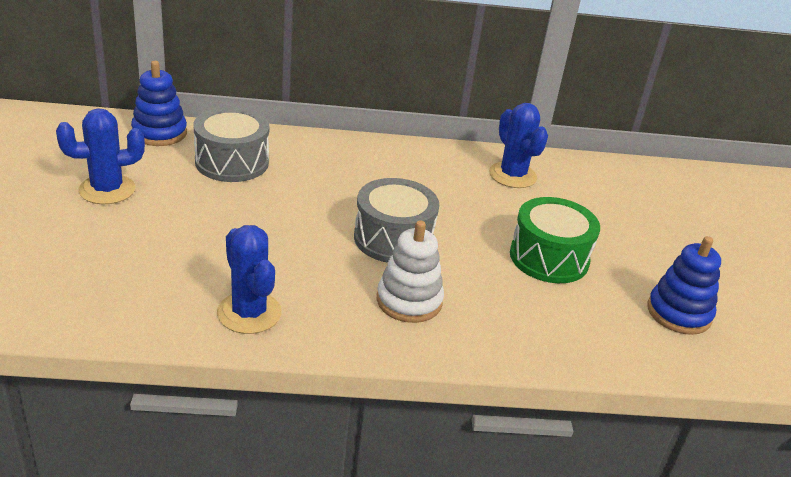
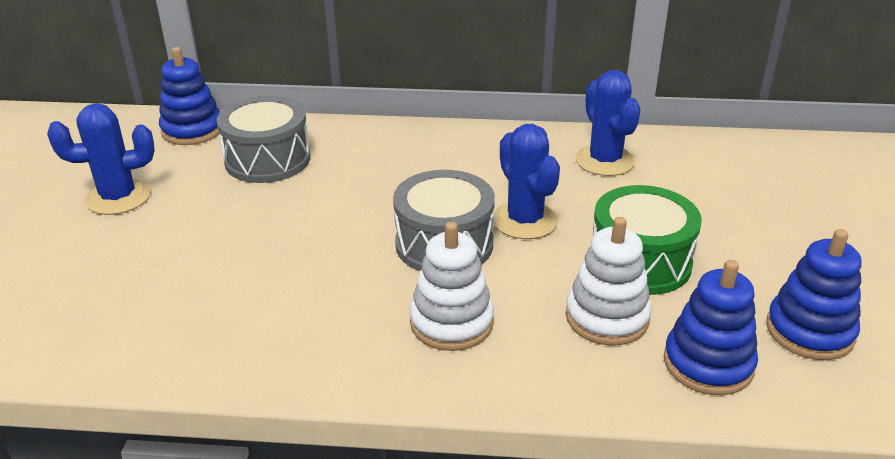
camera: 10 degrees right, 0 degrees up
blue cactus [217,225,282,334] -> blue cactus moved to [494,124,560,239]
none -> white stacking toy [566,217,652,346]
none -> blue stacking toy [664,260,758,395]

